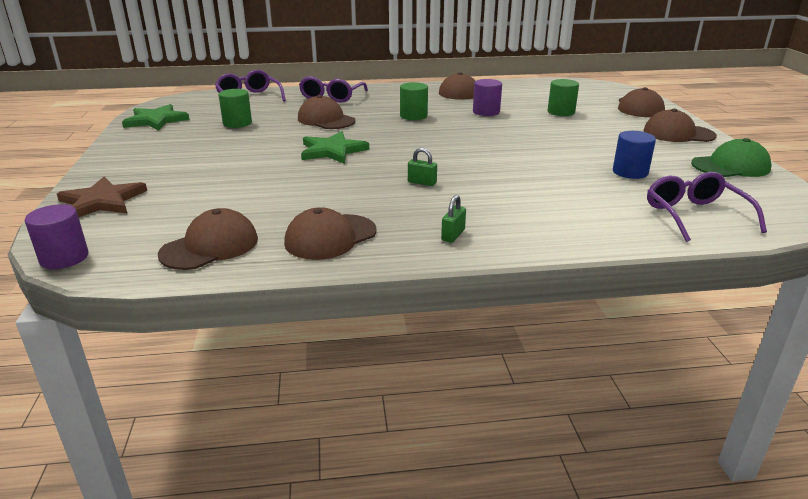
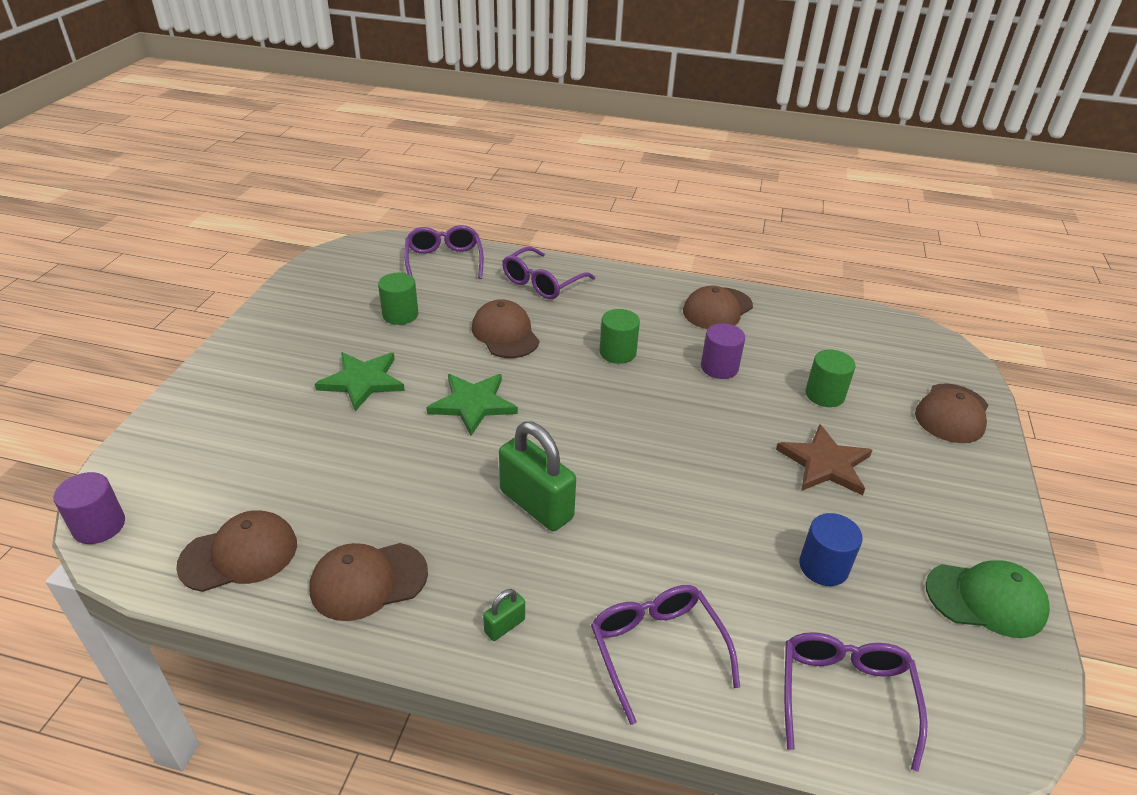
camera: 20 degrees right, 10 degrees up
brown star [57,177,147,217] -> brown star moved to [776,424,872,495]
green star [122,104,189,131] -> green star moved to [315,352,405,411]
green padlock [408,148,437,186] -> green padlock [499,421,576,531], size x2.22
brown cap [644,109,717,142] -> none
none -> purple glasses [591,585,740,725]

